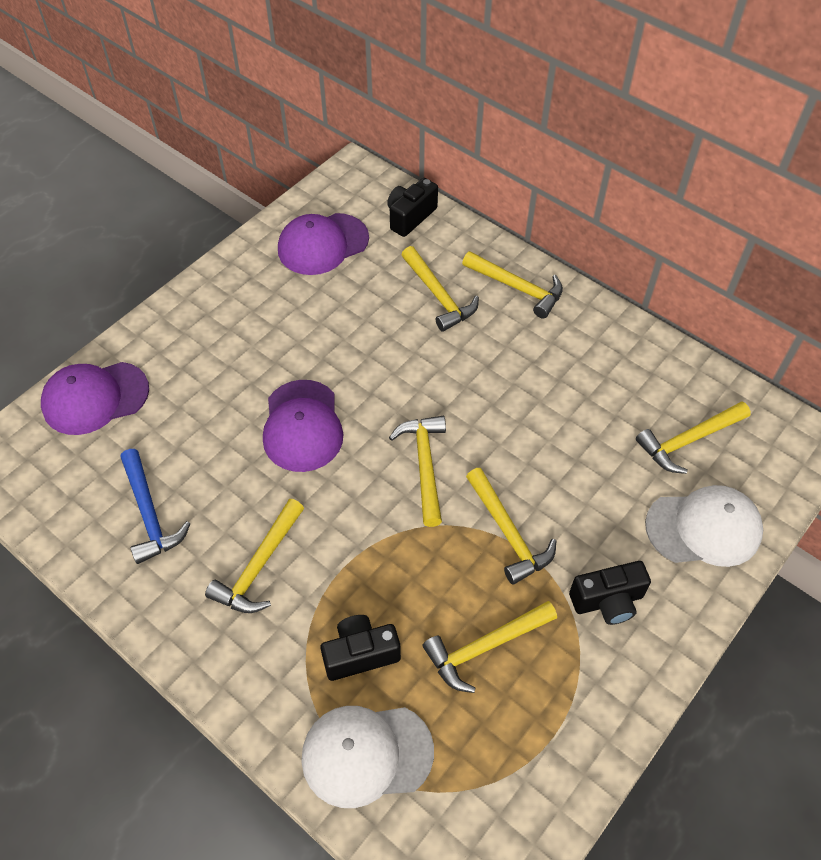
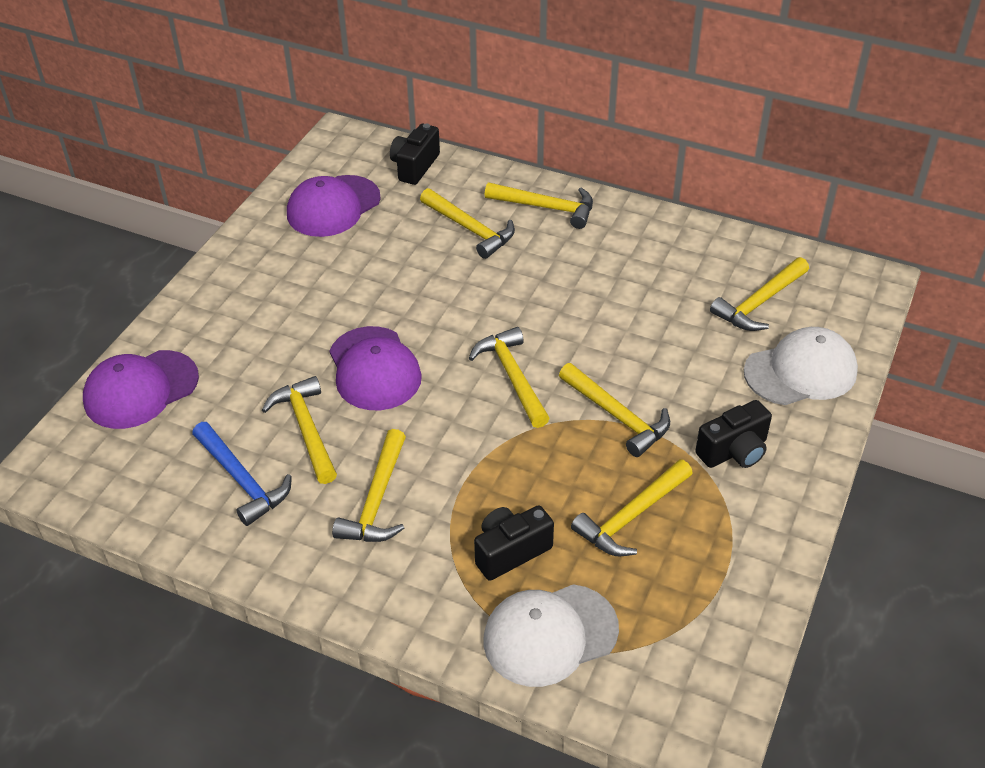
camera: 15 degrees left, 10 degrees down
none -> yellow hammer [262,376,337,484]

